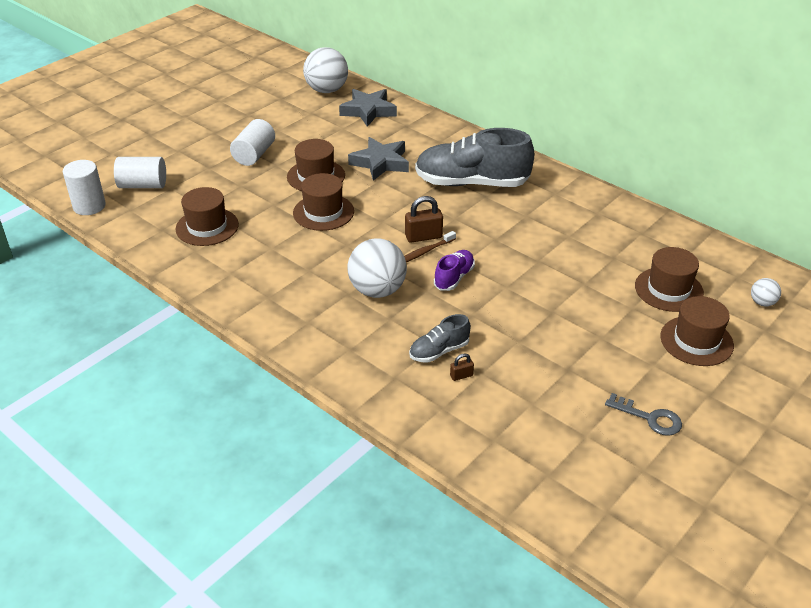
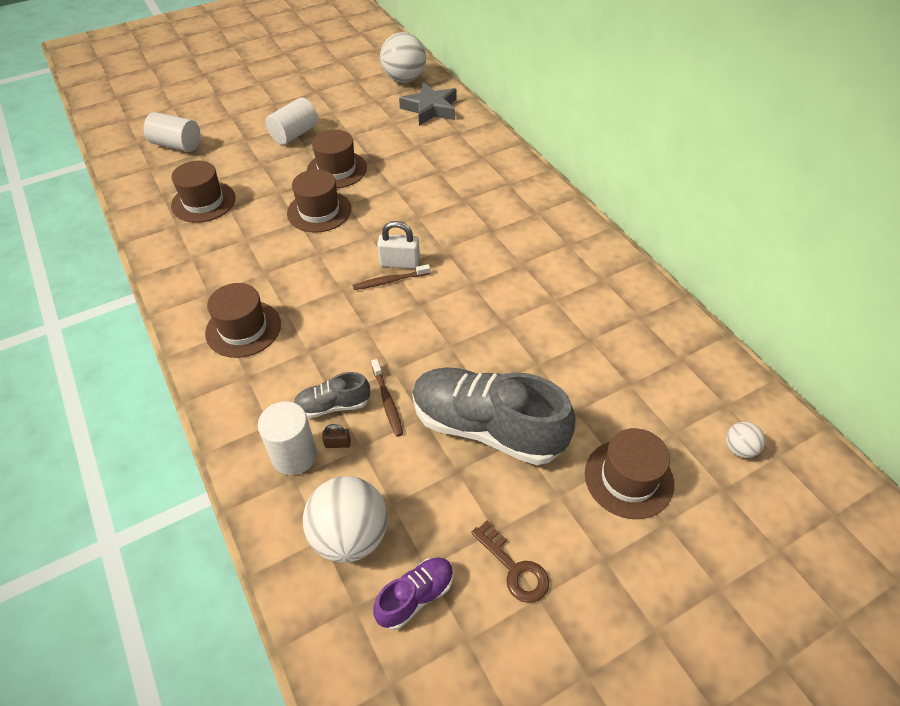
camera: 20 degrees right, 10 degrees up
white cylinder [63,160,106,215] -> white cylinder moved to [258,401,317,475]
grey star [348,137,409,181] -> none
white ball [348,238,407,298] -> white ball moved to [303,476,388,563]
brown padlock [405,196,443,243] -> white padlock [377,221,420,269]
grey shoe [415,128,535,187] -> grey shoe moved to [412,367,575,465]
purple shoe [434,250,475,291] -> purple shoe moved to [373,557,454,630]
grey key [605,393,682,436] -> brown key [471,521,549,603]
brown hat [635,247,704,312] -> brown hat moved to [205,283,281,358]
none -> brown toothbrush [371,359,403,437]

